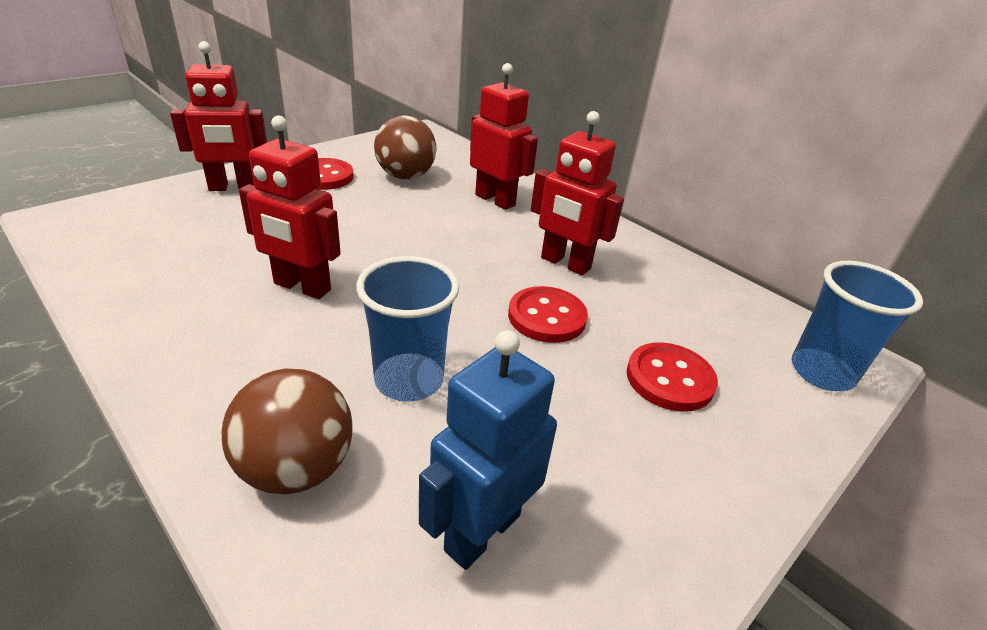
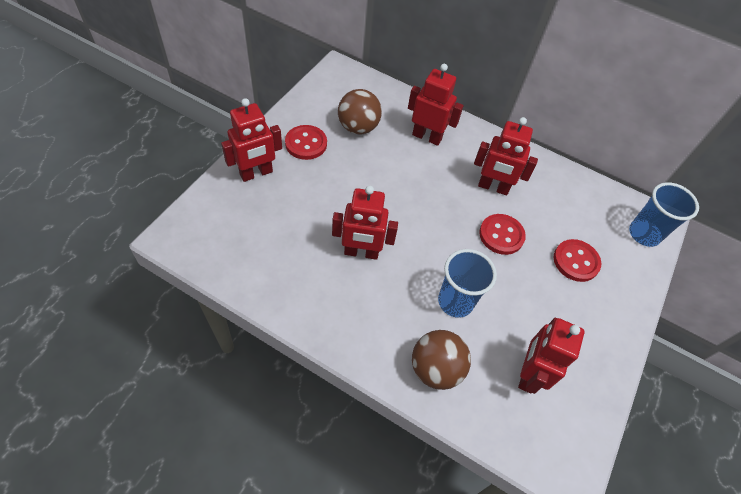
camera: 20 degrees left, 20 degrees up
blue robot [419,330,557,570] -> red robot [518,318,585,394]

